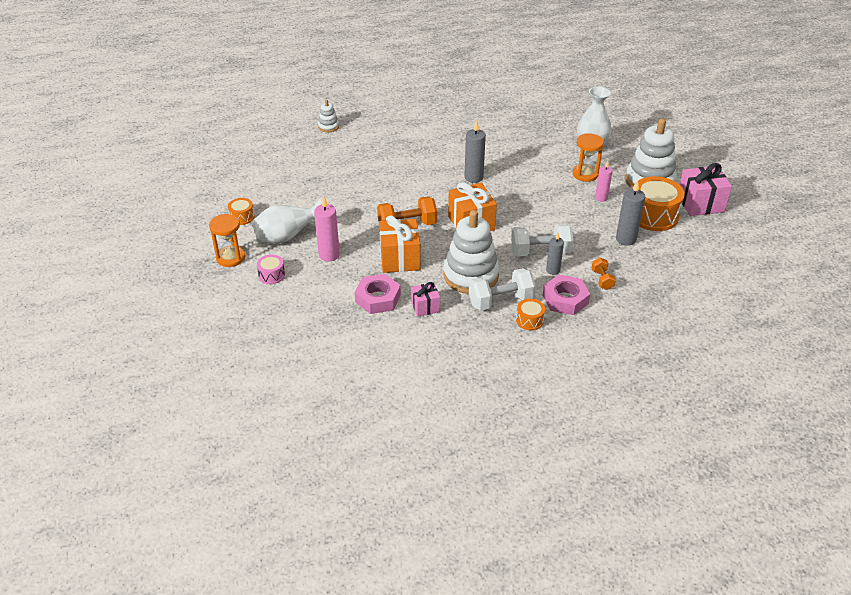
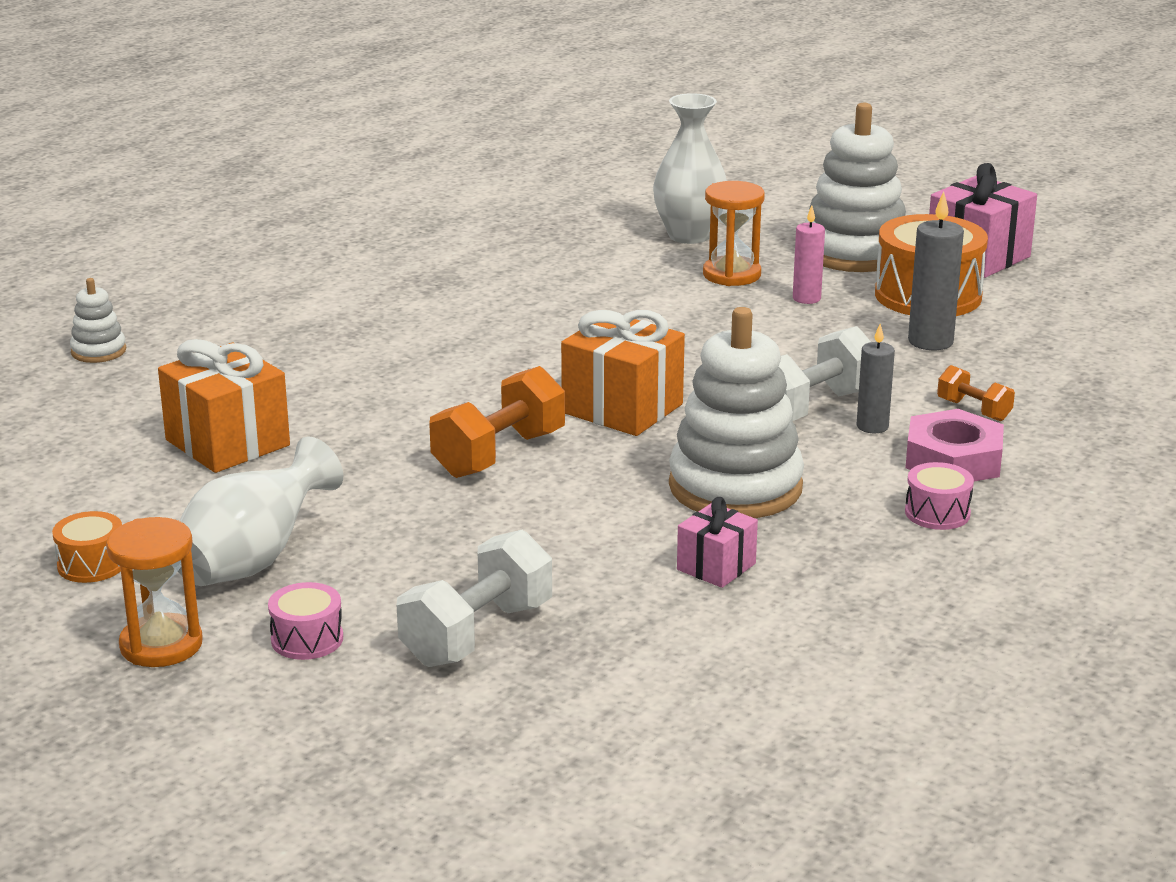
camera: 35 degrees left, 15 degrees down
pink candle [314,195,340,261] -> none
pink nut [355,274,401,314] -> none
orange gift [379,215,421,273] -> orange gift moved to [158,339,290,473]
grey candle [464,120,486,183] -> none
white dumbbell [469,268,536,311] -> white dumbbell moved to [397,530,552,667]
orange drum [516,299,545,330] -> pink drum [905,462,974,530]

